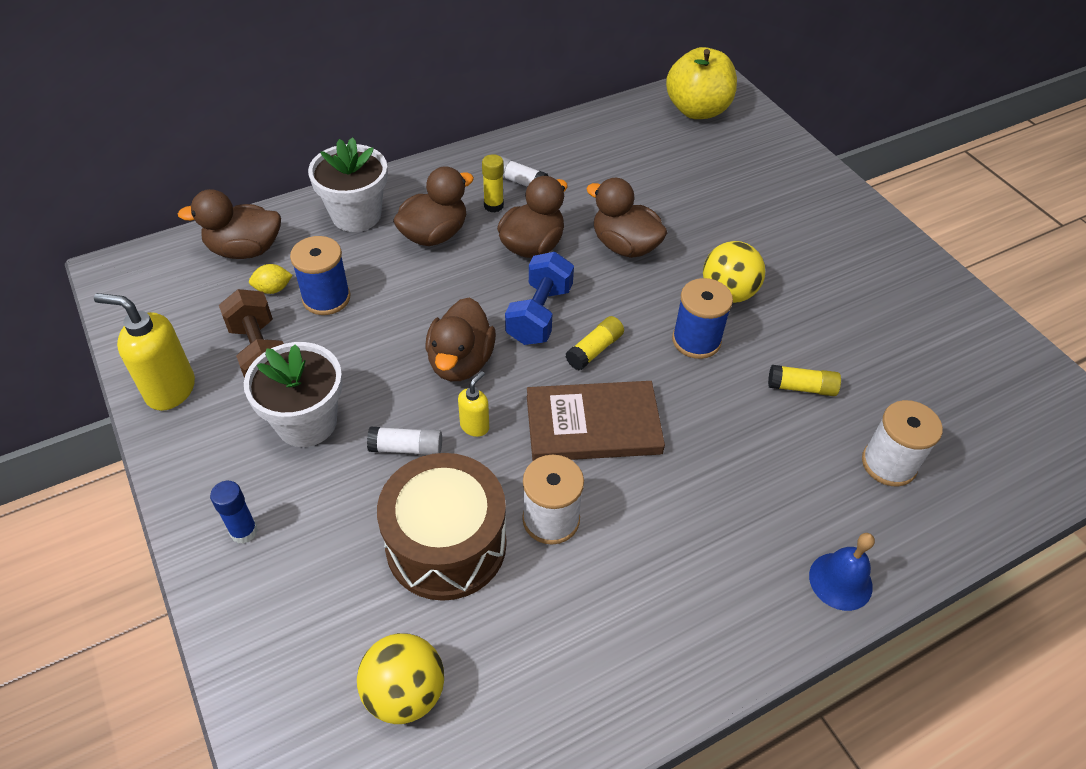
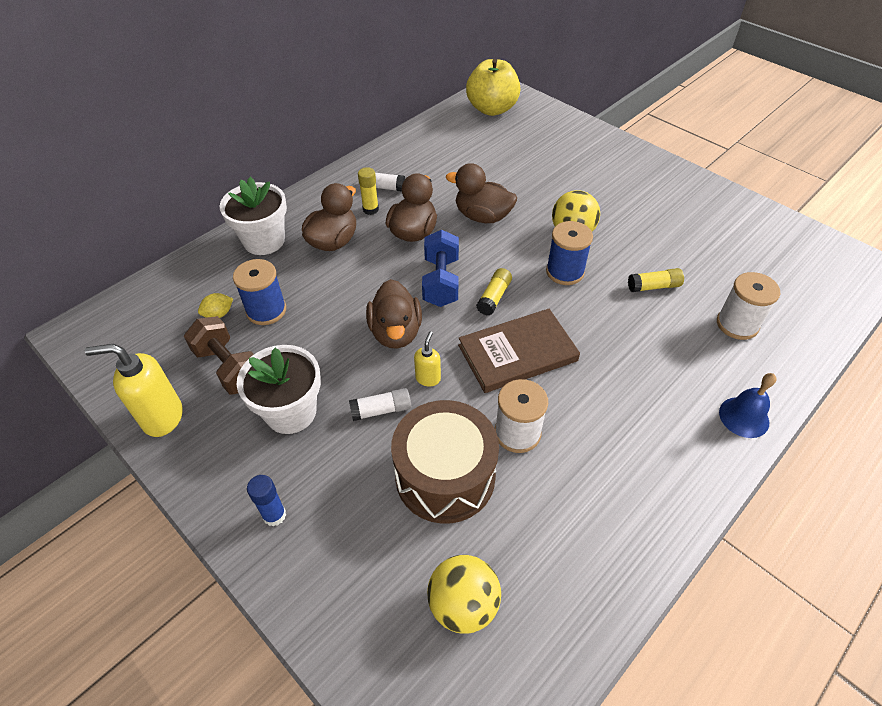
camera: 15 degrees left, 0 degrees up
brown duck [178,189,281,259] -> none

